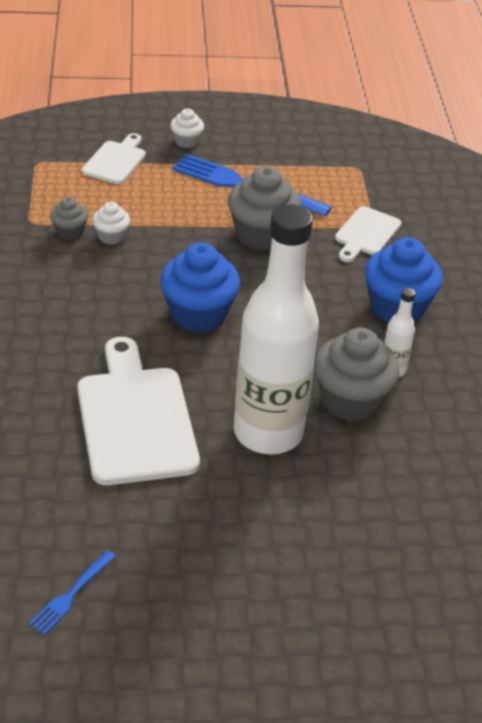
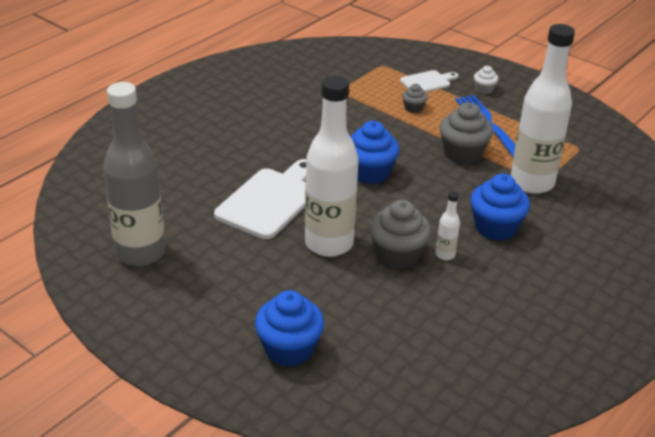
camera: 45 degrees right, 5 degrees down
blue fork [29,550,116,635] -> grey bottle [103,82,165,266]
grey cupcake [50,197,88,240] -> grey cupcake moved to [402,84,428,113]
white cupcake [92,202,130,245] -> none
white cutting board [335,206,402,262] -> white bottle [511,24,575,194]
none -> blue cupcake [255,290,324,367]

